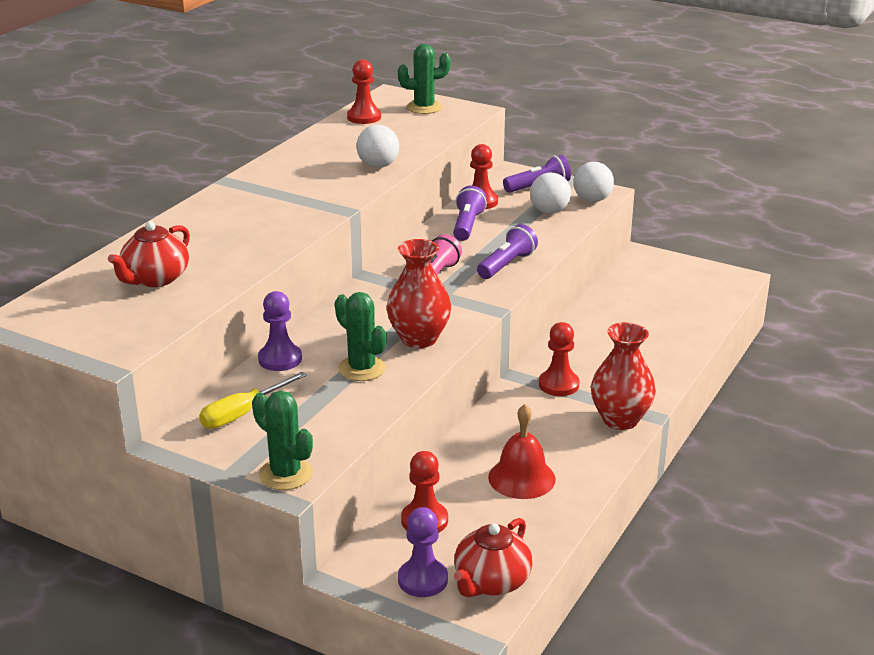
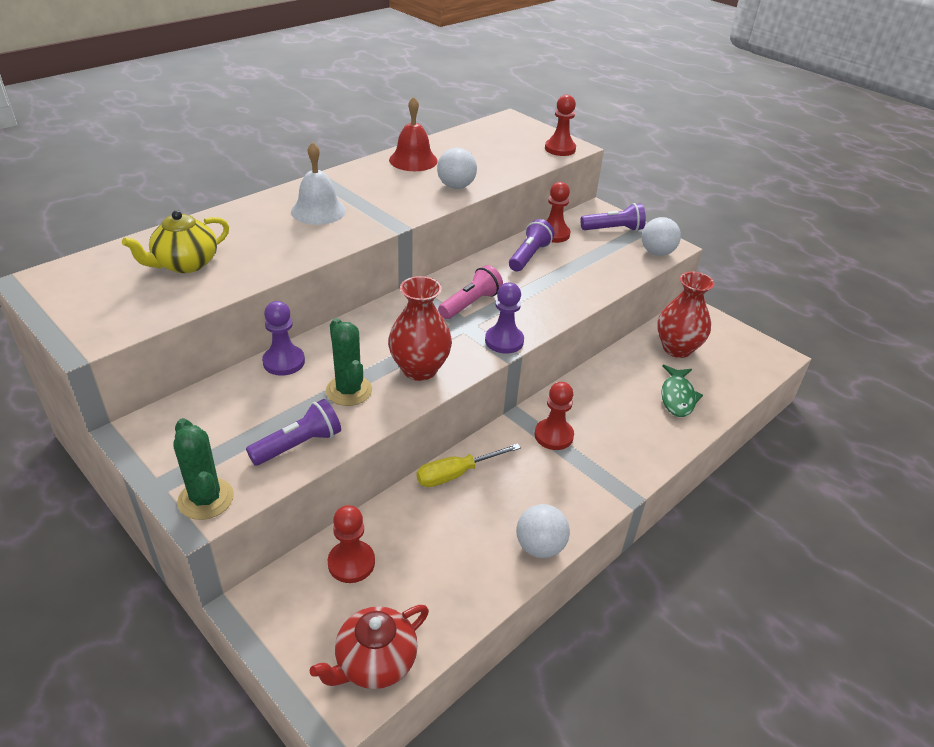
camera: 15 degrees right, 10 degrees up
red teapot [108,221,190,287] -> yellow teapot [122,210,229,273]
yellow screwdriver [199,372,307,429] -> yellow screwdriver moved to [416,443,521,487]
red pawn [347,59,381,124] -> red pawn moved to [545,95,576,156]
green cactus [398,44,451,114] -> none
purple pawn [398,507,448,597] -> purple pawn moved to [485,283,524,354]
purple flashlight [477,224,538,279] -> purple flashlight moved to [246,399,341,466]
red bell [488,404,556,499] -> red bell moved to [389,97,438,171]
white ball [530,173,571,214] -> white ball moved to [516,504,570,558]
red vase [591,322,656,430] -> red vase moved to [657,272,714,358]
none -> white bell [291,142,346,225]
none -> green fish [661,365,703,417]

